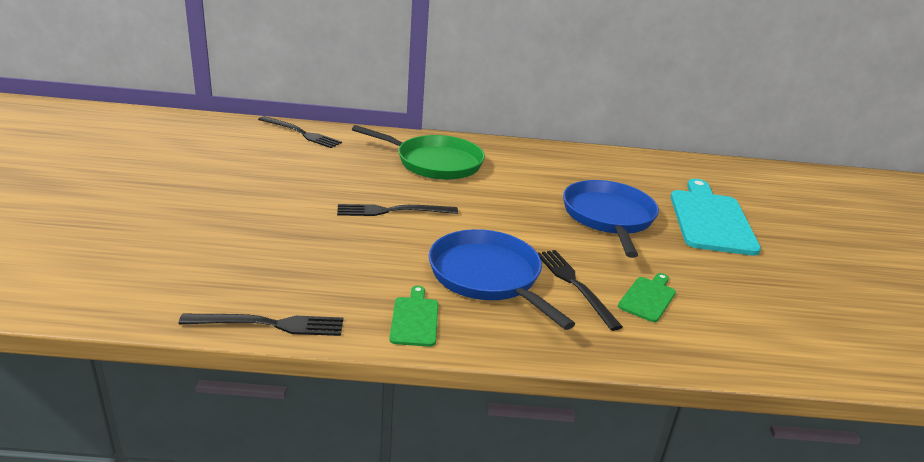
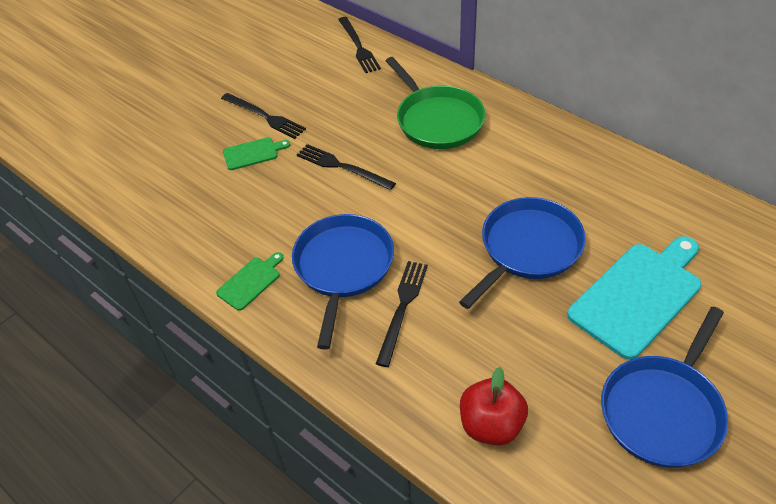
camera: 45 degrees right, 20 degrees up
black fork [179,314,343,336] -> black fork moved to [221,93,306,139]
green cutting board [618,273,676,322] -> green cutting board moved to [223,137,290,170]
none -> red apple [460,367,528,445]
none -> blue pan [601,307,728,468]

